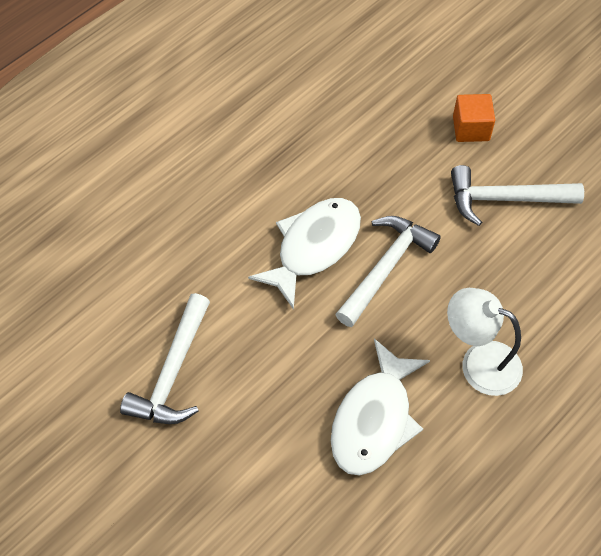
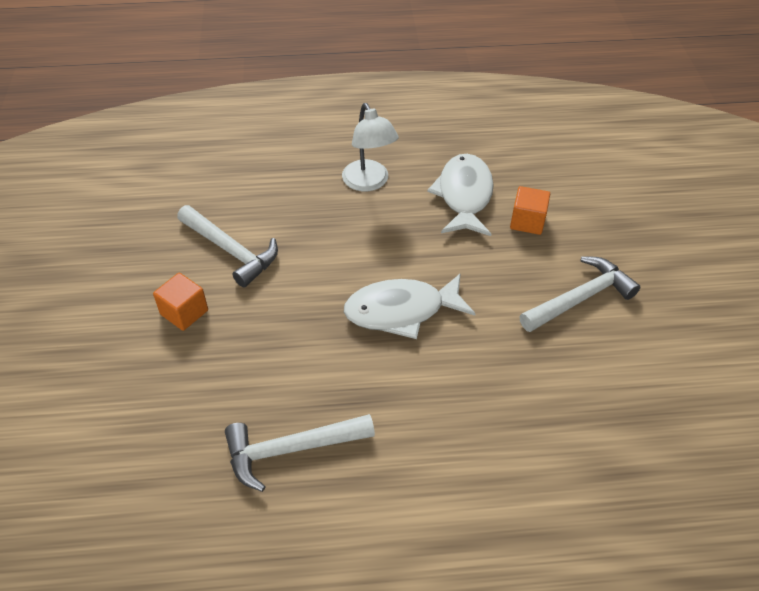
camera: 140 degrees left, 10 degrees down
white fish [331,339,430,476] -> white fish turned 60 degrees counterclockwise [427,154,494,236]
white hammer [335,216,441,327] -> white hammer moved to [225,414,375,492]
none -> orange cube [510,186,550,235]

